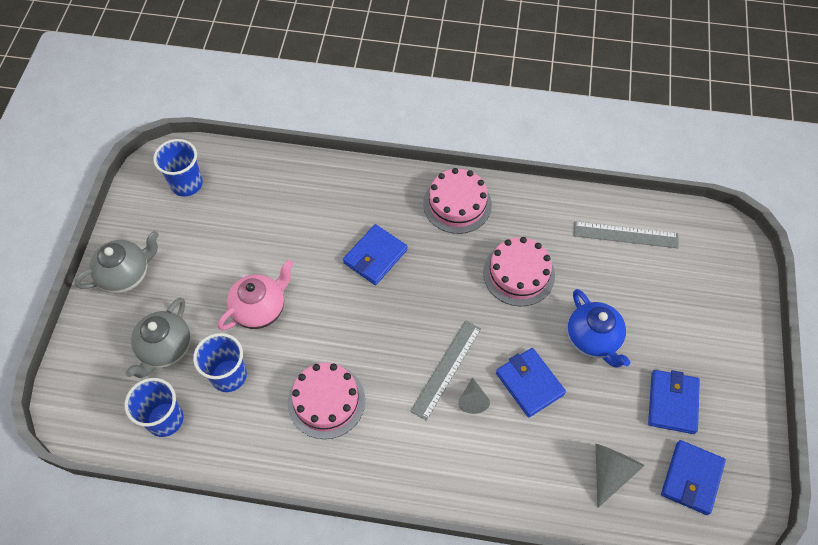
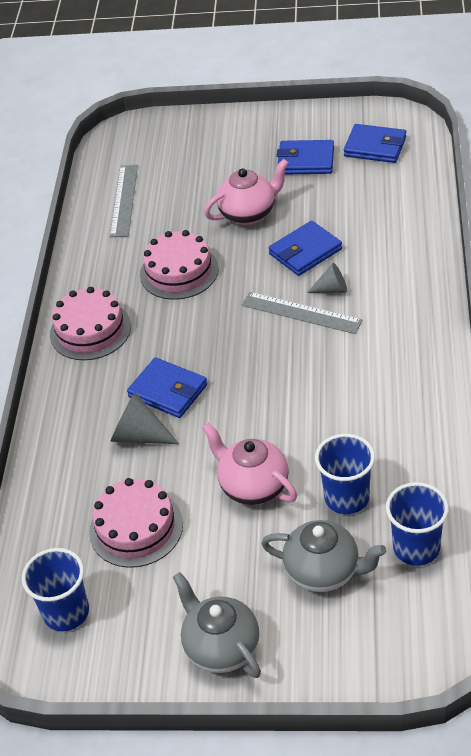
camera: 90 degrees left, 15 degrees down
pink cake [288,363,365,439] -> pink cake moved to [89,478,183,568]
blue teapot [567,289,630,368] -> pink teapot [204,159,289,225]
grey cone [596,444,644,508] -> grey cone moved to [110,392,179,444]

